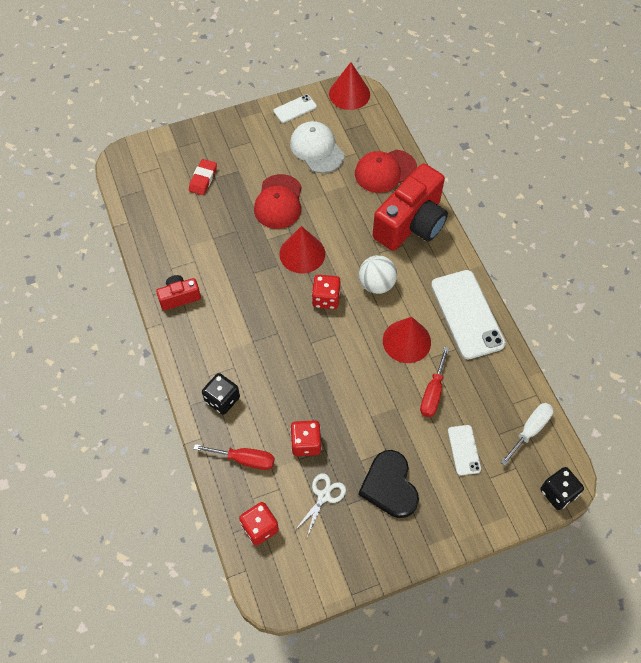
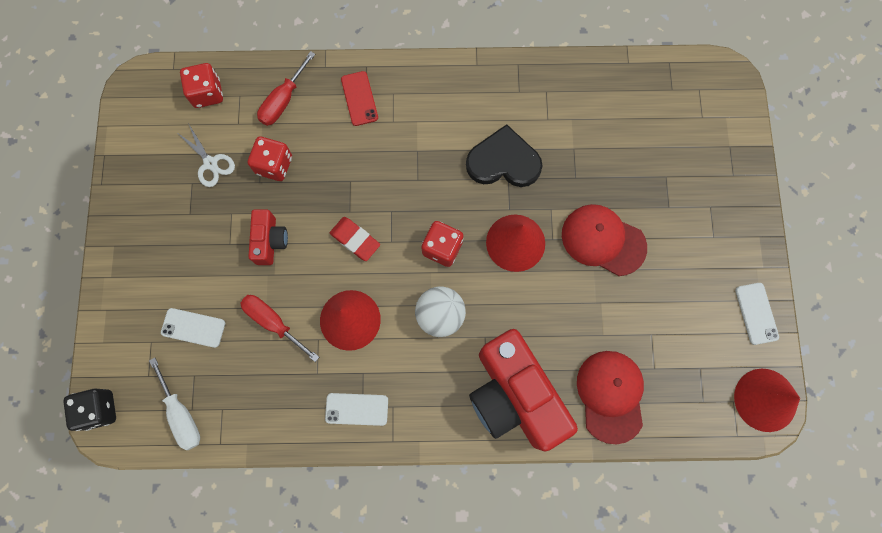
camera: 110 degrees right, 15 degrees up
red camera [156,275,201,310] -> red camera moved to [248,209,288,265]
red eraser [189,159,217,195] -> red eraser moved to [330,217,380,261]
black dice [202,373,240,415] -> red phone [341,71,378,126]
white cap [290,121,344,173] -> none
black heart [358,450,419,518] -> black heart moved to [466,124,542,187]
white phone [431,270,506,359] -> white phone [325,393,388,426], size x0.50

